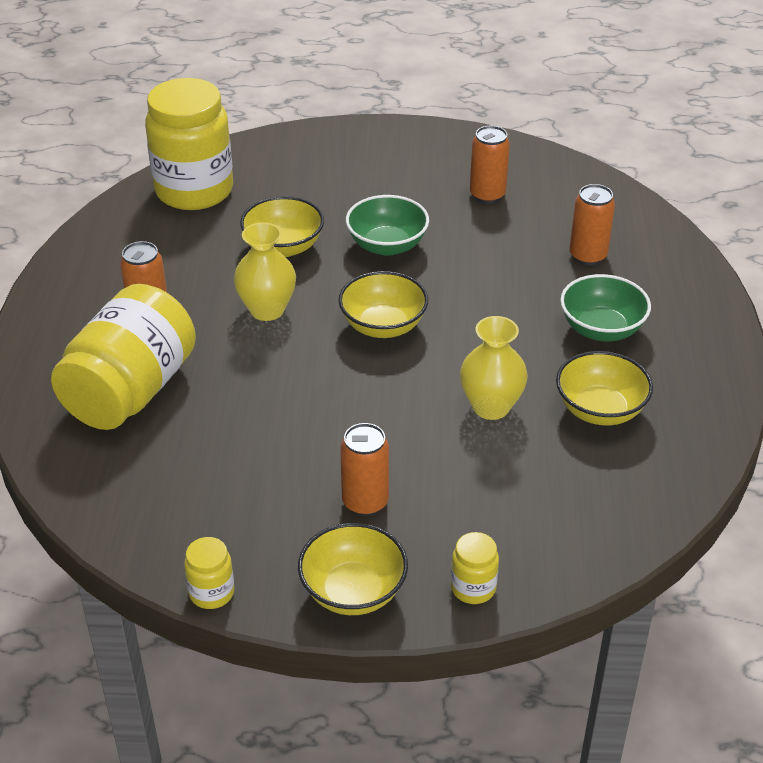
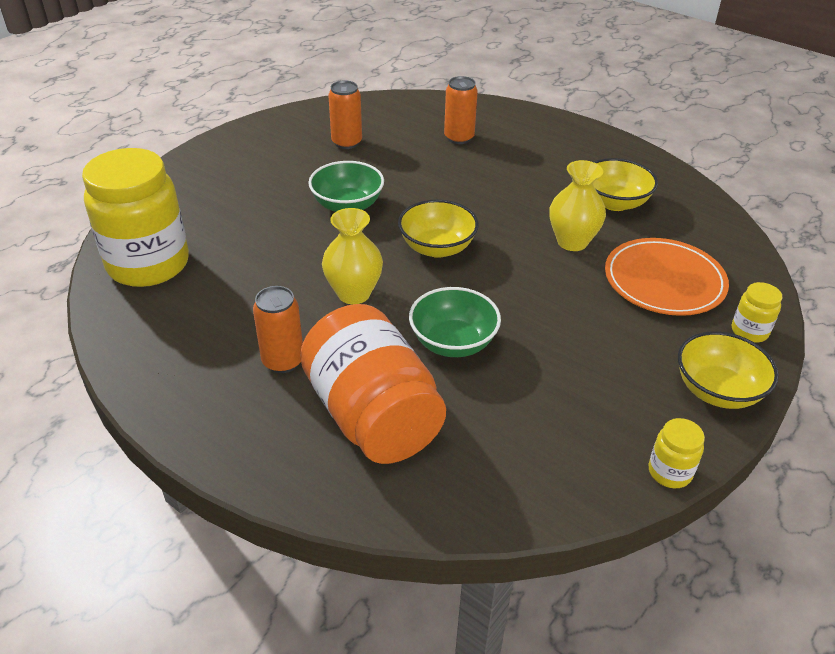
camera: 55 degrees left, 0 degrees up
yellow jar [51,284,196,430] -> orange jar [300,304,446,464]
yellow bowl [240,196,324,257] -> none
orange can [340,423,389,516] -> none
green bowl [560,274,651,341] -> green bowl moved to [409,287,501,357]
none -> orange plate [605,238,729,316]

